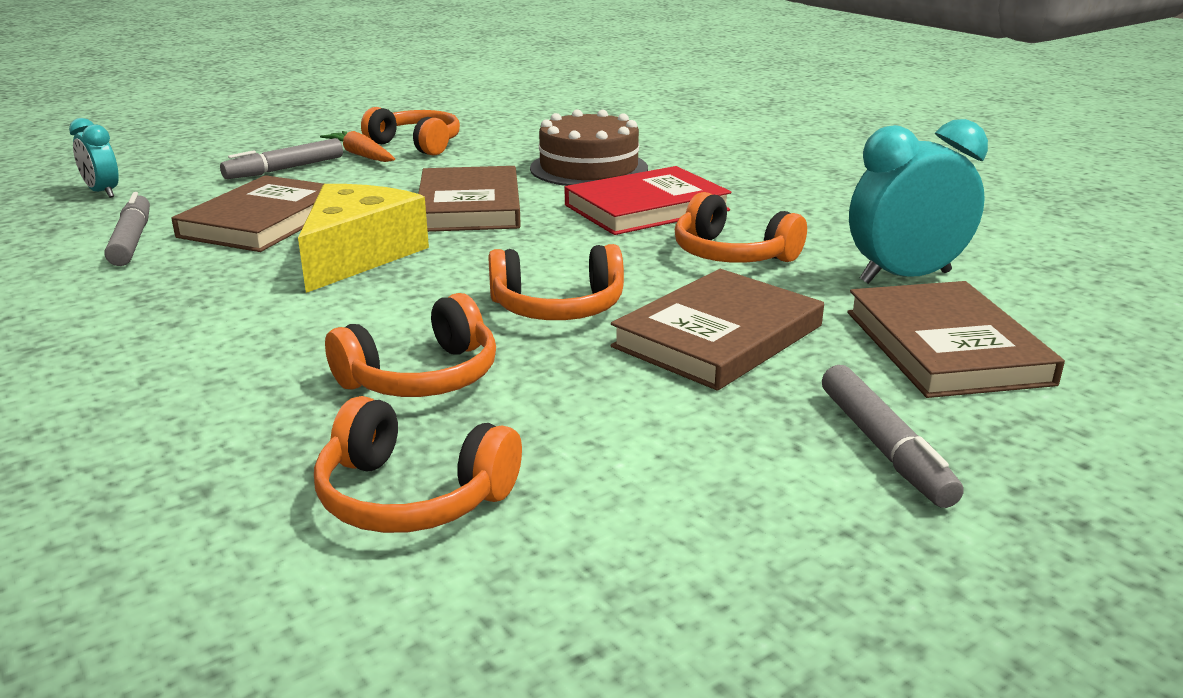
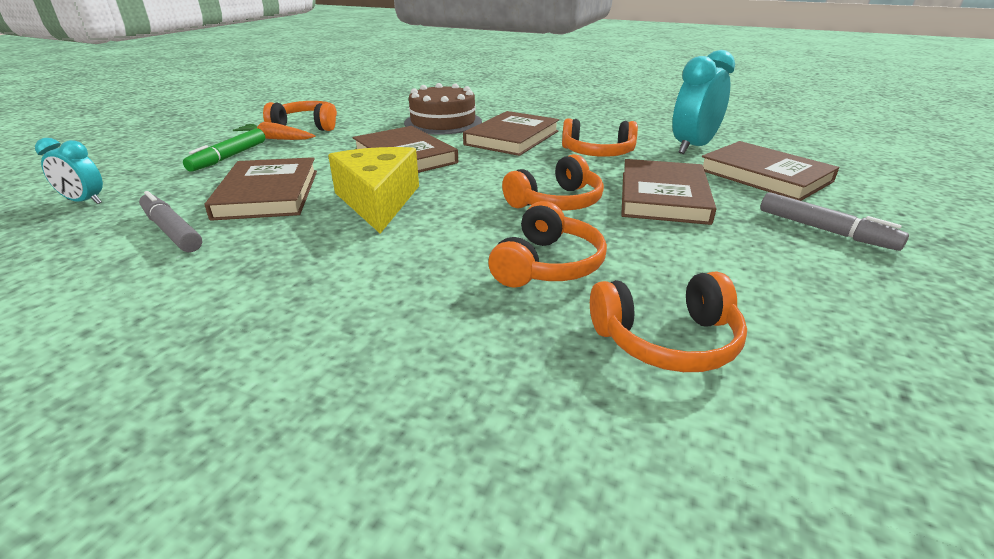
camera: 30 degrees left, 5 degrees up
grey marker [220,138,343,179] -> green marker [183,128,265,172]
red book [565,166,731,235] -> brown book [463,111,559,156]

